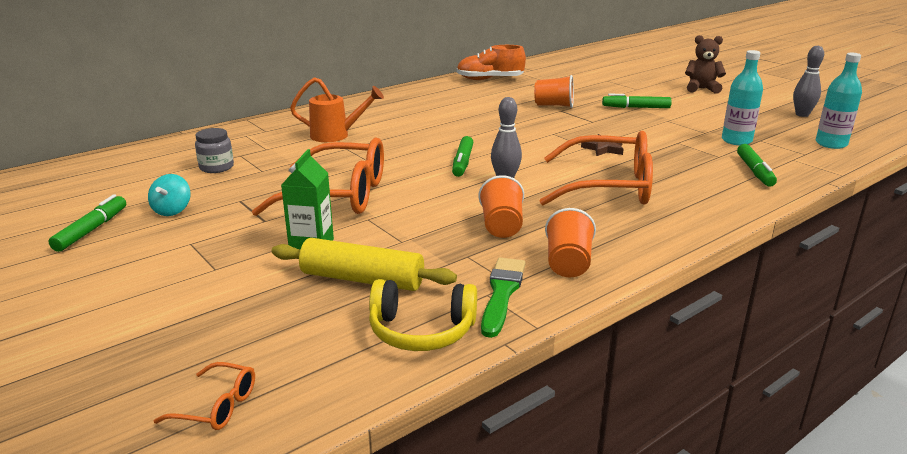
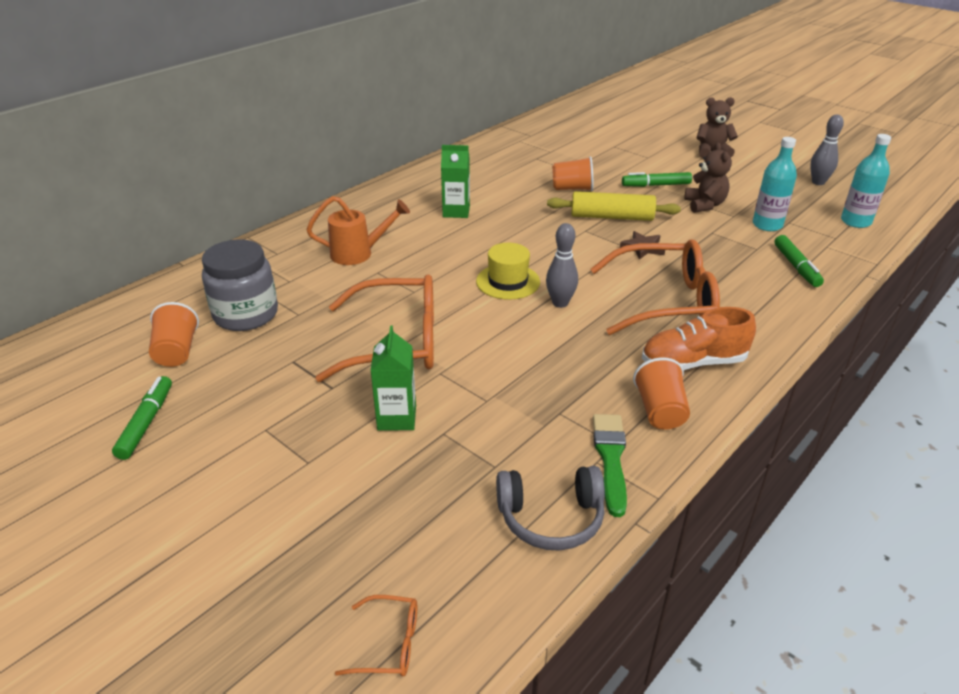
camera: 10 degrees left, 10 degrees up
turquoise spinning top [148,174,190,216] -> none
grey jar [195,128,234,173] -> grey jar [202,239,278,331], size x1.74
yellow rolling pin [272,238,457,291] -> yellow rolling pin moved to [547,191,681,221]
yellow headphones [369,279,477,351] -> grey headphones [496,466,605,551]
green marker [452,136,474,177] -> yellow hat [476,243,540,300]
orange shoe [457,45,526,80] -> orange shoe moved to [642,307,756,370]
orange cup [479,175,524,238] -> orange cup moved to [149,302,199,367]
none -> green carton [441,145,470,218]
none -> brown teddy bear [684,143,732,213]

